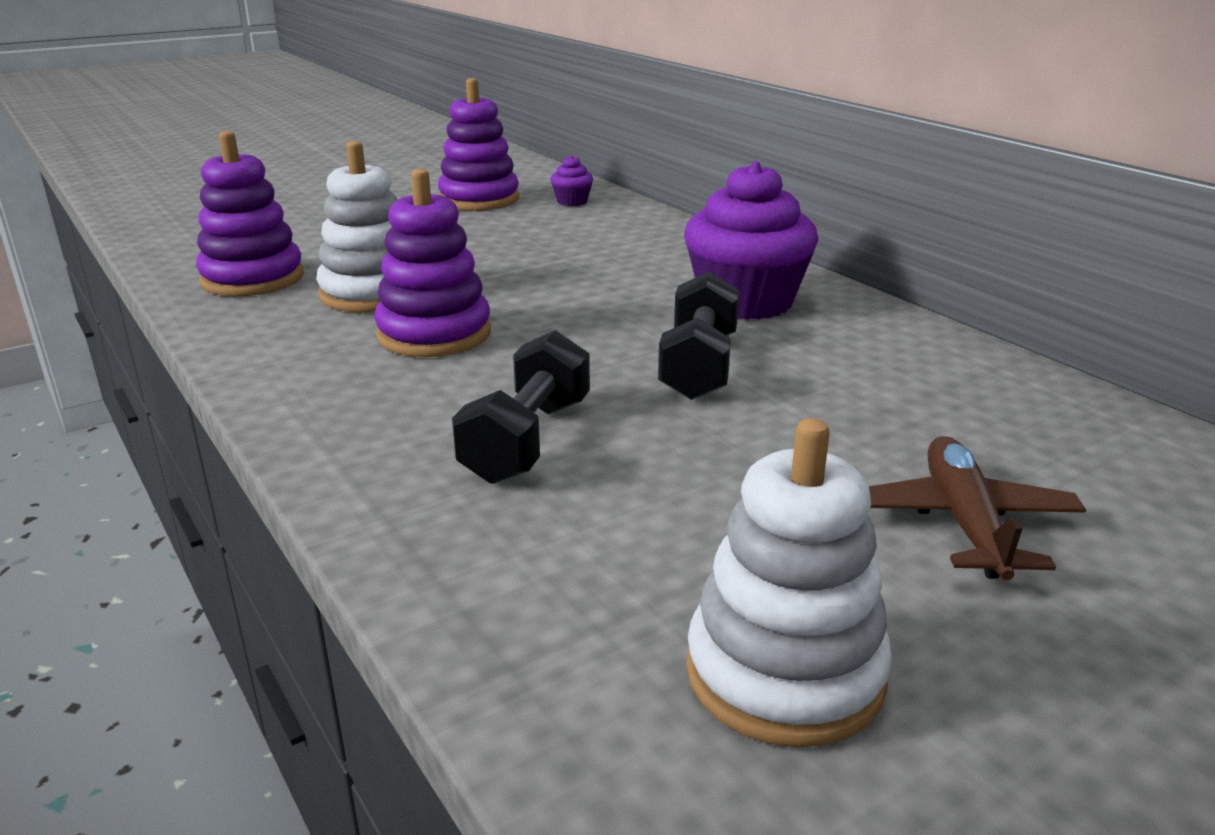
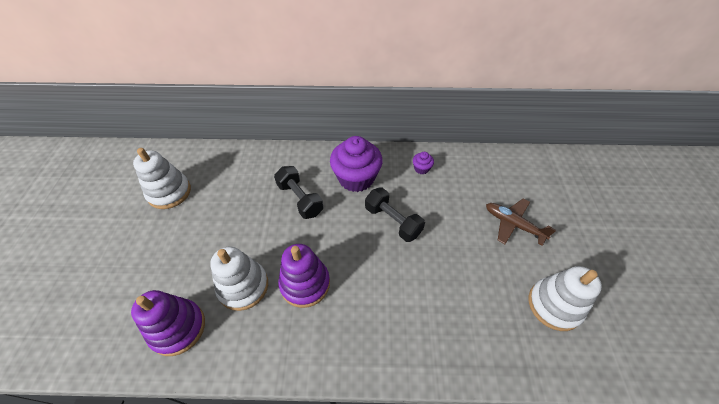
camera: 55 degrees left, 25 degrees up
purple stacking toy [438,78,519,211] -> white stacking toy [133,148,191,209]
black dumbbell [452,330,590,484] -> black dumbbell moved to [274,166,323,219]
purple cupcake [550,155,593,206] -> purple cupcake moved to [413,152,434,174]

